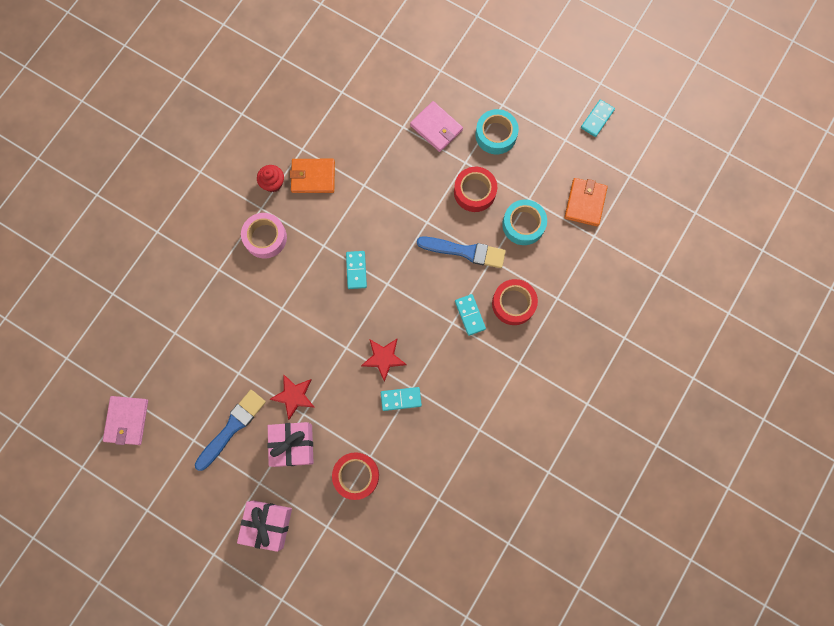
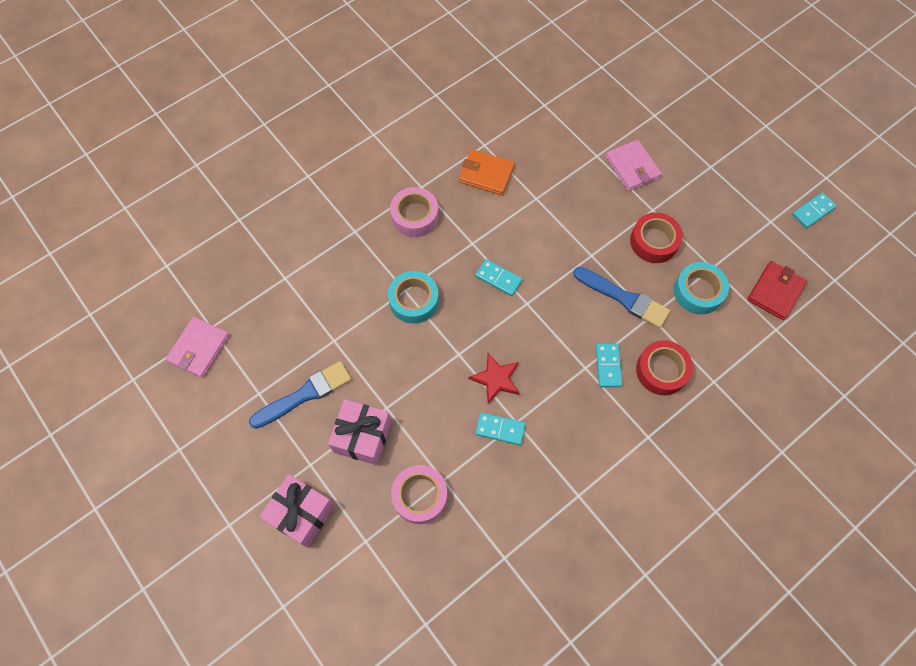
camera: 20 degrees right, 10 degrees down
red cupcake [257,165,284,192] -> none
red star [270,374,315,420] -> none
red tape [332,452,379,500] -> pink tape [391,465,447,524]
turquoise domino [346,251,367,289] -> turquoise domino turned 75 degrees counterclockwise [475,259,522,296]
turquoise tape [475,109,519,154] -> turquoise tape moved to [388,271,439,324]
orange wallet [564,178,608,227] -> red wallet [747,261,807,320]

